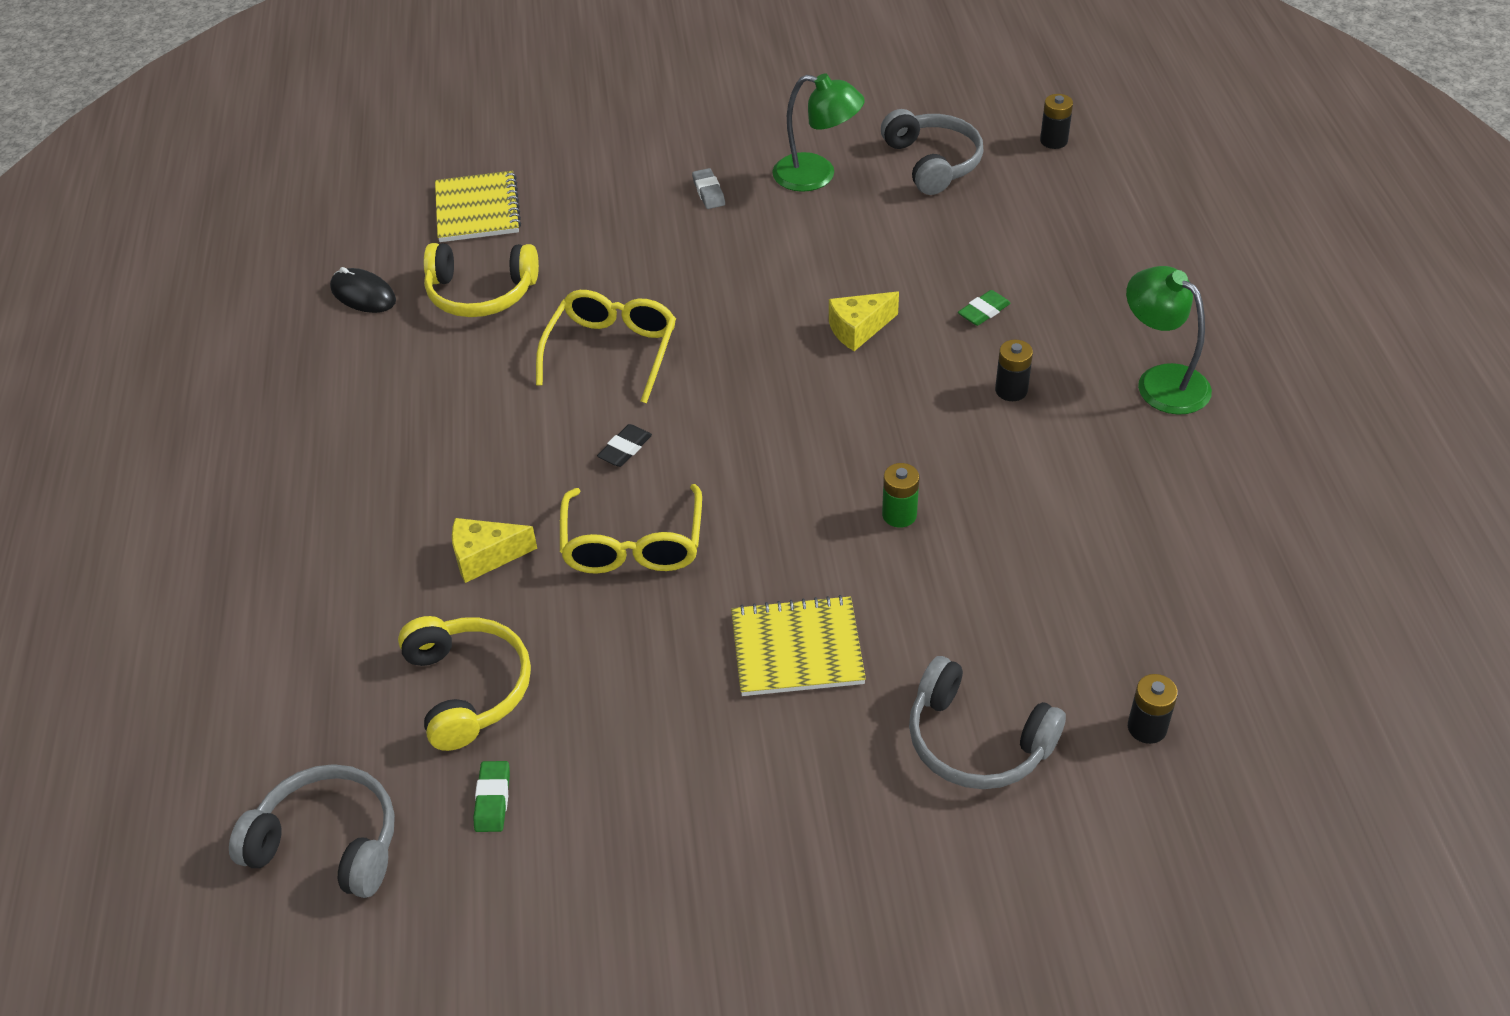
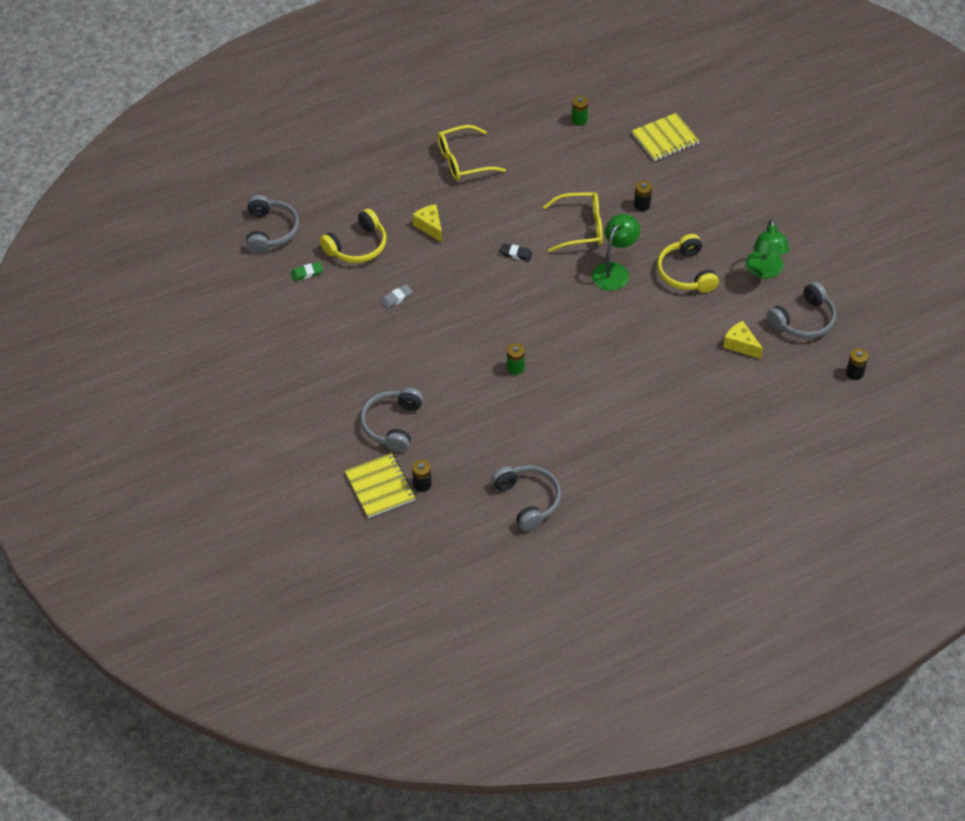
camera: 70 degrees right, 5 degrees up
black mouse [330,267,396,313] -> green battery [572,95,588,126]
yellow headphones [424,243,539,317] -> yellow headphones moved to [657,234,719,293]
yellow glasses [560,484,702,574] -> yellow glasses moved to [437,125,506,180]
grey eraser [692,168,725,209] -> grey eraser moved to [381,284,413,309]
yellow notebook [731,595,866,696] -> yellow notebook moved to [345,453,415,518]
yellow cheese [829,291,899,351] -> yellow cheese moved to [723,321,763,359]
green eraser [958,290,1011,326] -> none
black battery [995,340,1033,401] -> black battery moved to [634,180,652,211]
green lamp [1126,266,1212,415] -> green lamp moved to [591,214,640,291]
none -> grey headphones [491,465,561,531]

